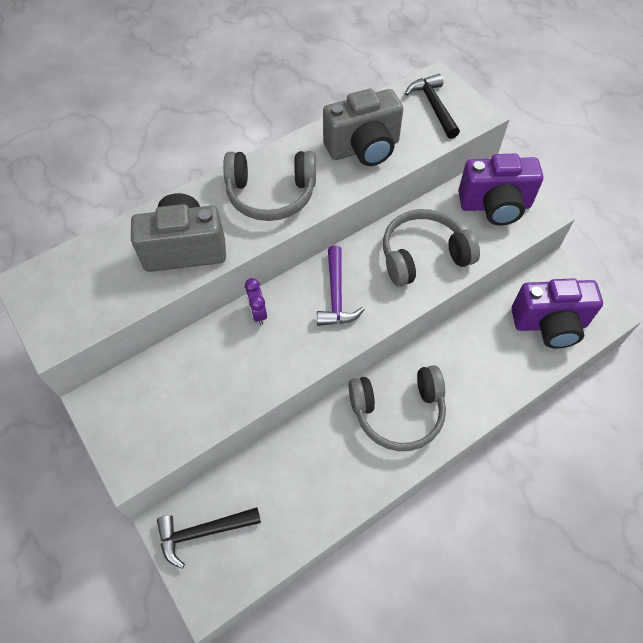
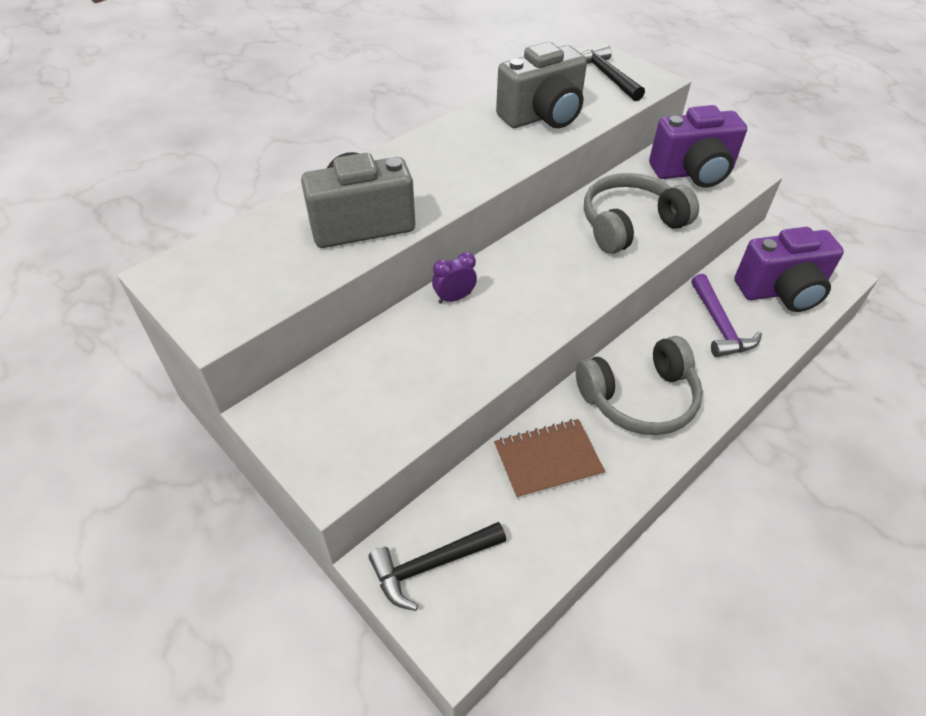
camera: 10 degrees left, 10 degrees down
grey headphones [223,151,316,221] -> none
purple clock [245,278,267,325] -> purple clock turned 90 degrees clockwise [432,252,477,304]
purple hammer [317,245,365,326] -> purple hammer moved to [691,274,762,357]
none -> brown notebook [494,419,605,499]

